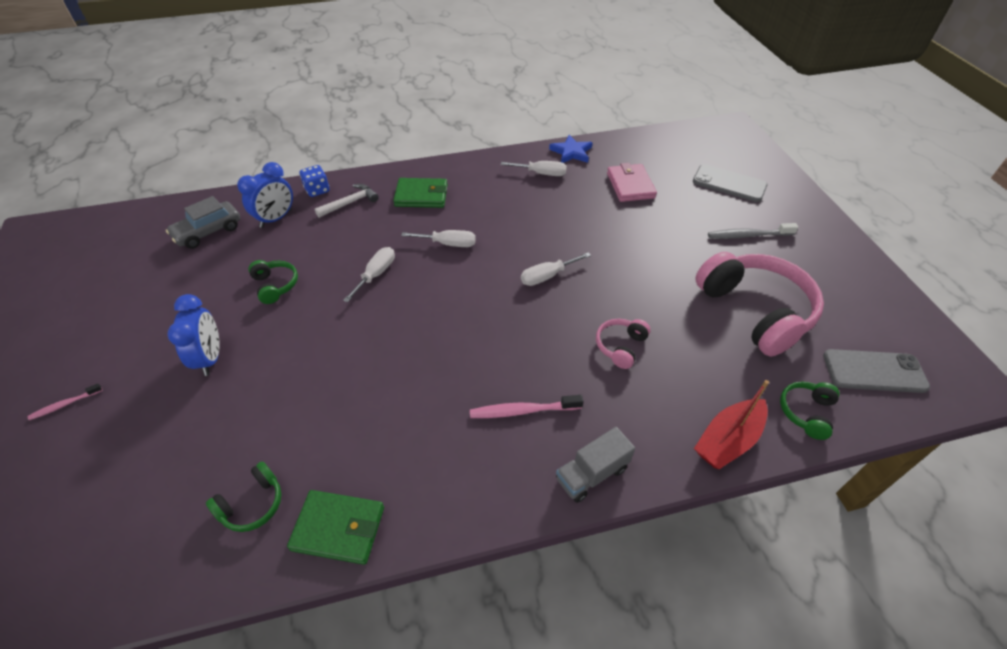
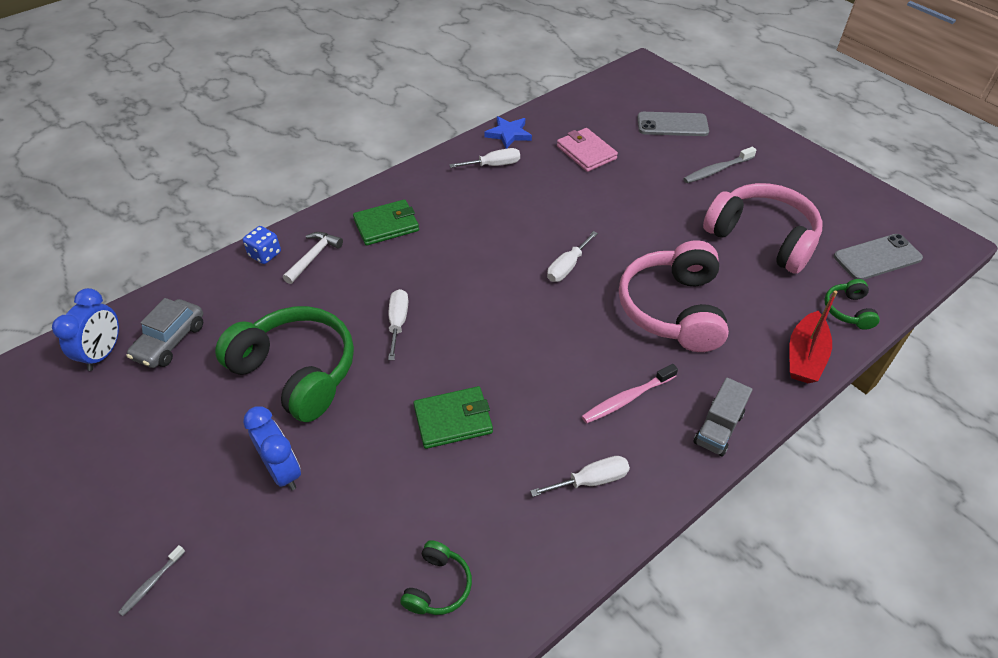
camera: 25 degrees left, 0 degrees up
pink toothbrush [28,384,103,420] -> grey toothbrush [118,545,185,616]
blue clock [237,162,293,228] -> blue clock moved to [52,288,119,371]
green headphones [248,260,298,304] -> green headphones [215,306,354,422], size x2.19
green wallet [287,490,384,565] -> green wallet moved to [414,386,493,449]
white screwdriver [401,230,476,247] -> white screwdriver moved to [530,456,630,497]
pink headphones [596,319,651,369] -> pink headphones [619,240,729,352], size x2.19

